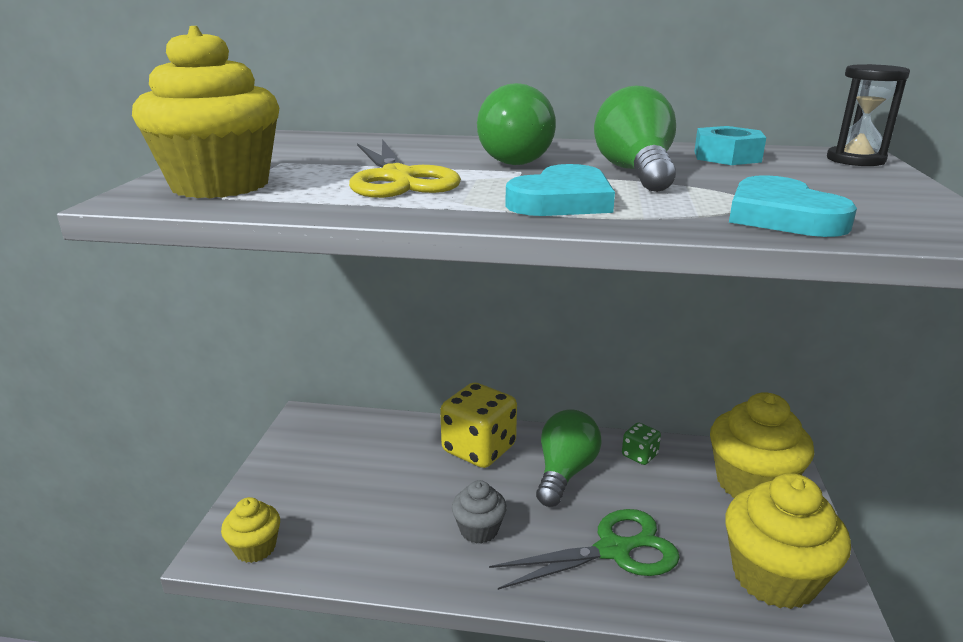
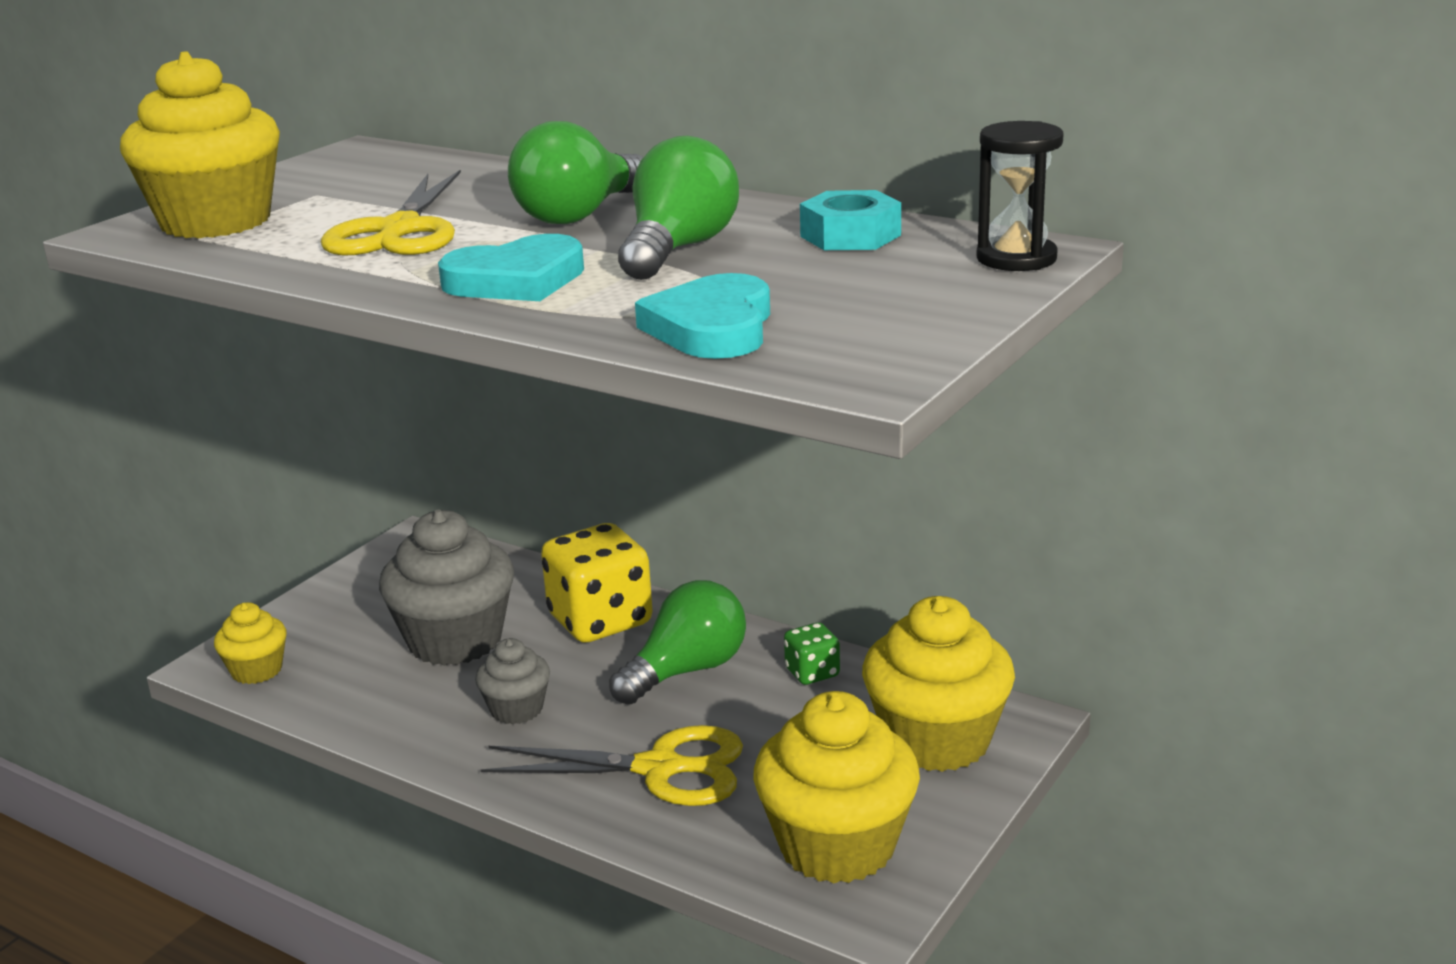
camera: 25 degrees right, 0 degrees up
green scissors [489,509,680,590] -> yellow scissors [480,725,743,806]
none -> grey cupcake [379,510,514,666]

